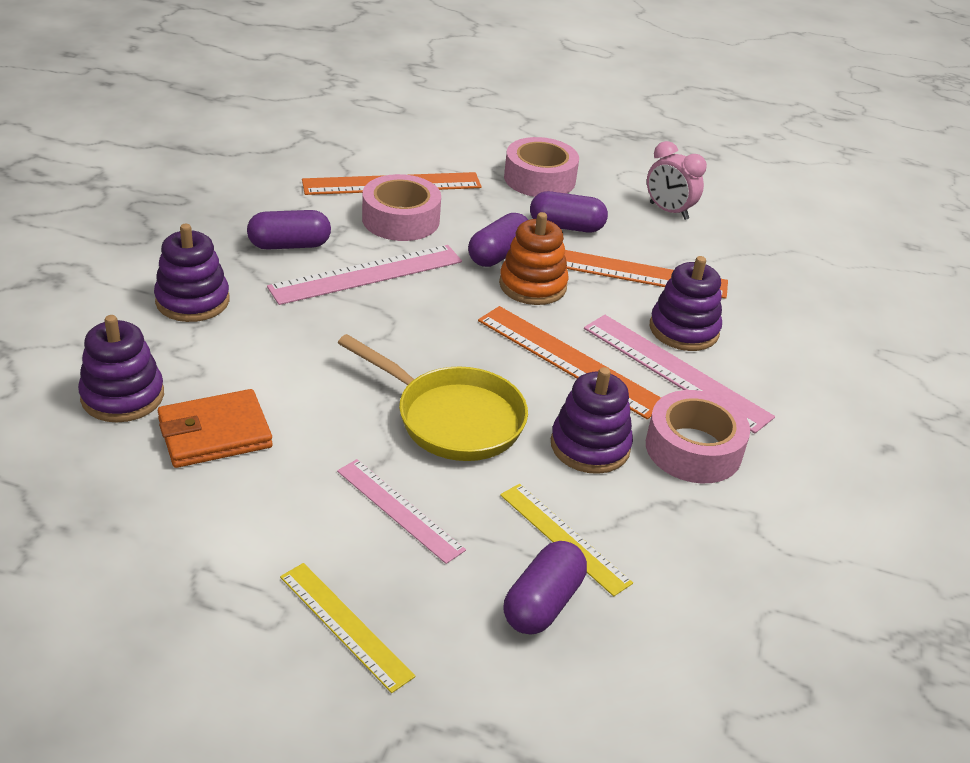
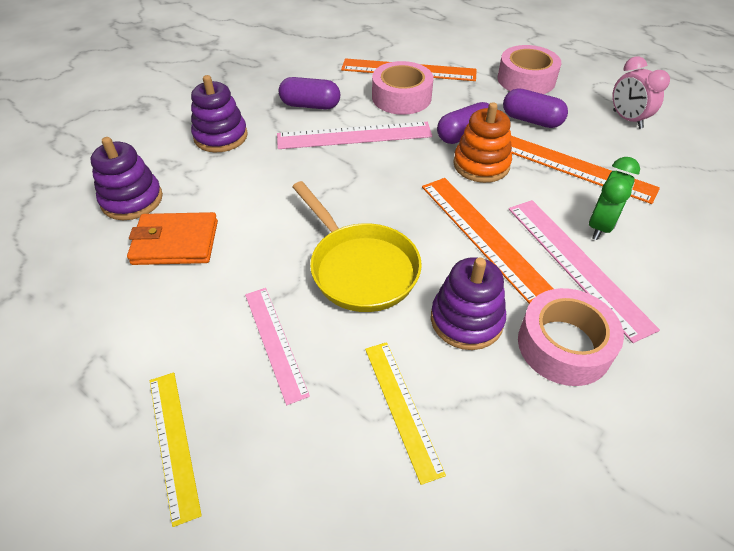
camera: 25 degrees right, 10 degrees up
purple capsule [503,541,587,635] -> none
purple stacking toy [650,256,722,351] -> green clock [589,157,640,240]

